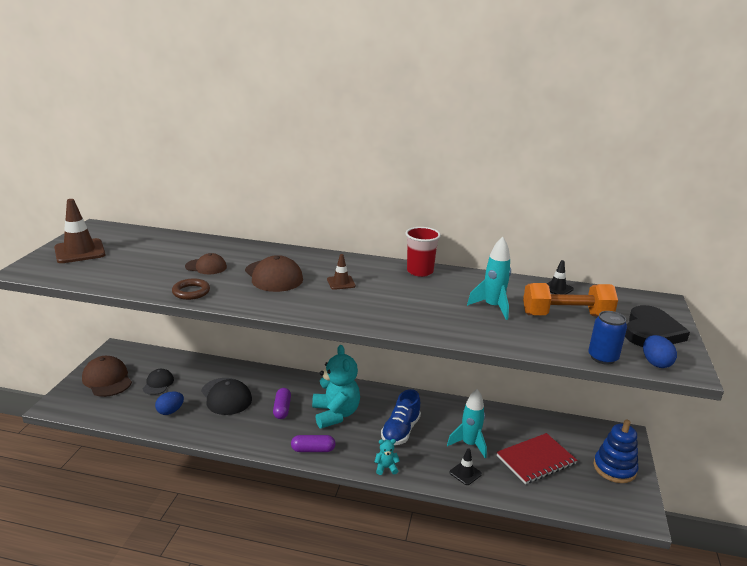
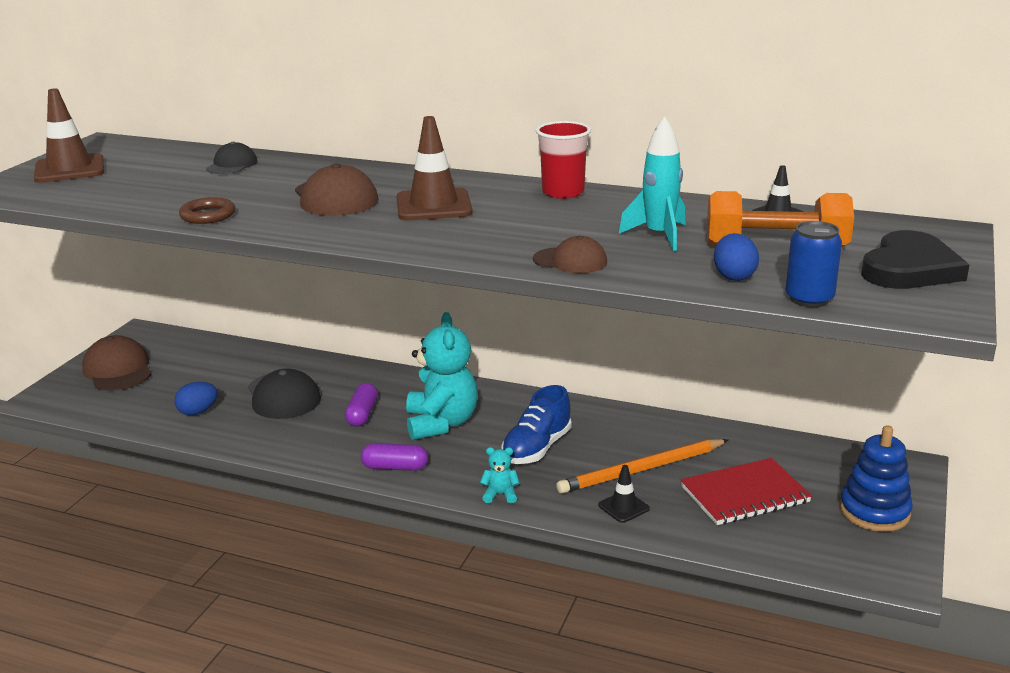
camera: 10 degrees right, 0 degrees up
black cap [143,369,174,395] -> black cap moved to [206,142,257,174]
brown cap [185,253,227,274] -> brown cap moved to [533,236,607,273]
brown traffic cone [327,254,356,290] -> brown traffic cone [396,116,473,221], size x1.88
turquoise rocket [447,389,487,458] -> orange pencil [556,439,728,494]
blue egg [643,335,677,368] -> blue egg moved to [714,233,759,281]

